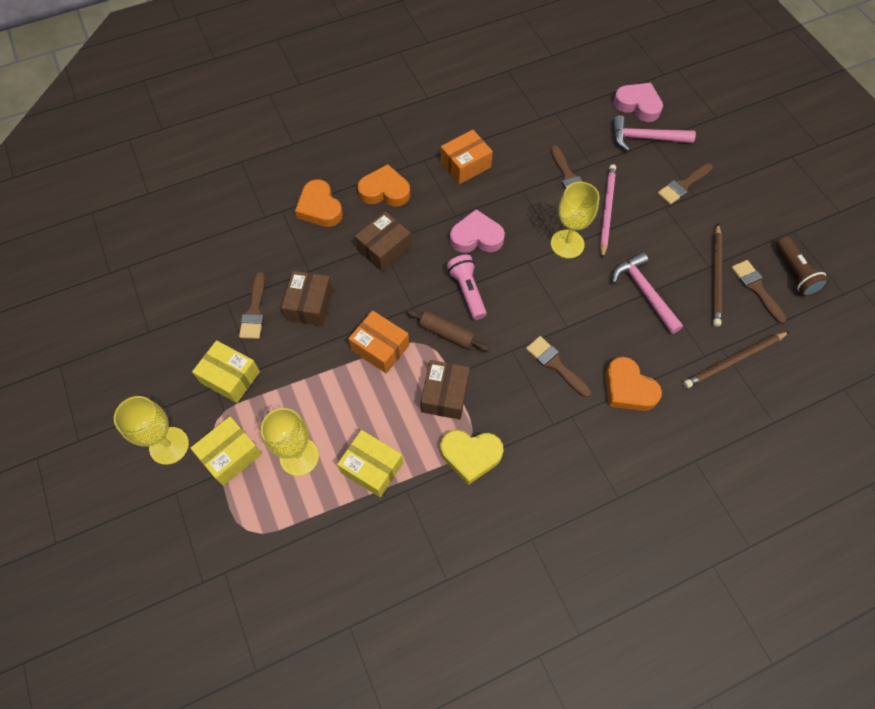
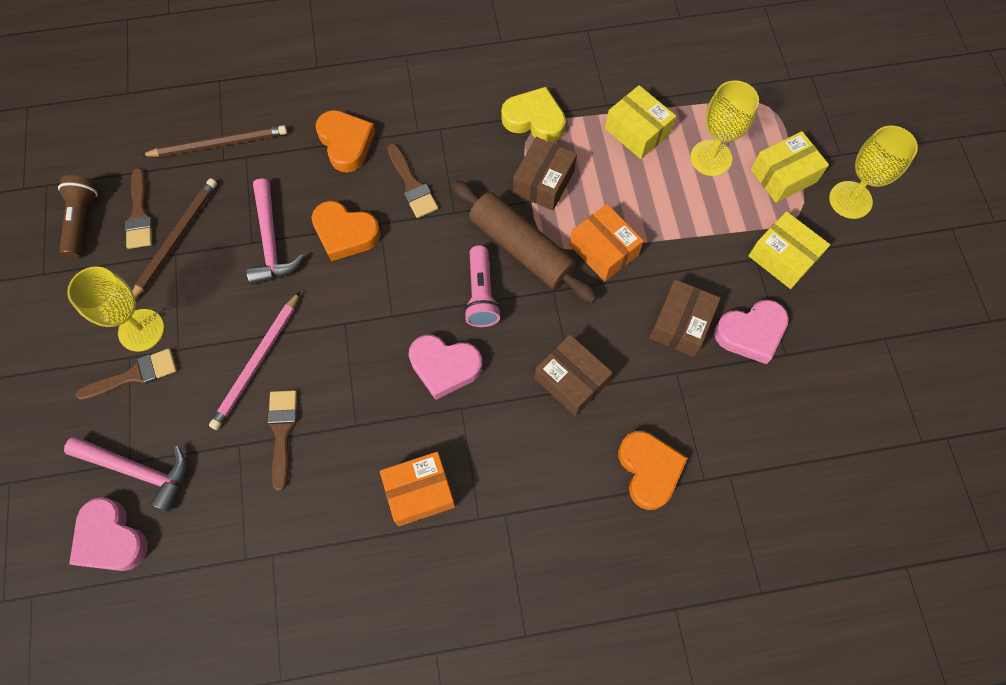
camera: 165 degrees left, 5 degrees up
brown brush [239,272,265,339] -> pink heart [714,300,789,364]
brown box [355,212,411,271] -> brown box turned 75 degrees clockwise [535,335,613,416]
orange heart [358,164,410,207] -> orange heart moved to [312,201,381,261]
brown rolling pin [406,309,489,351] -> brown rolling pin [452,181,597,303], size x1.70
yellow goblet [551,182,600,258] -> yellow goblet moved to [67,266,164,352]

